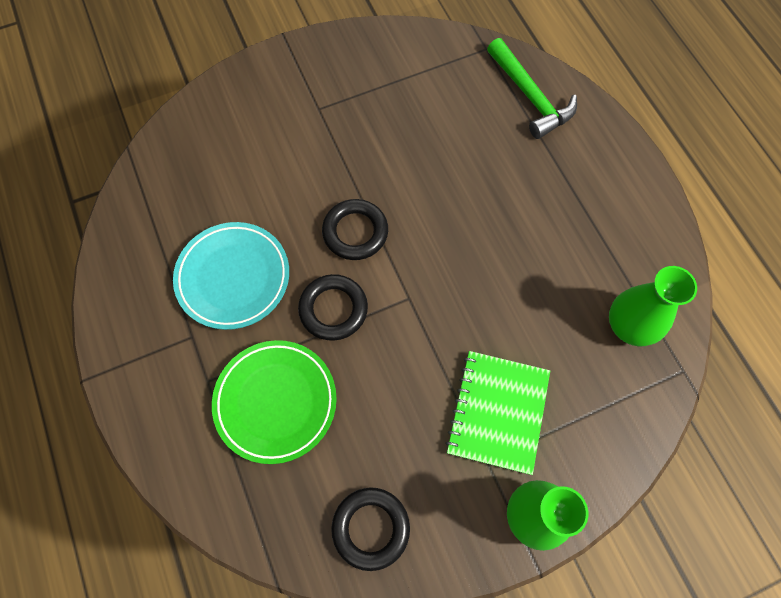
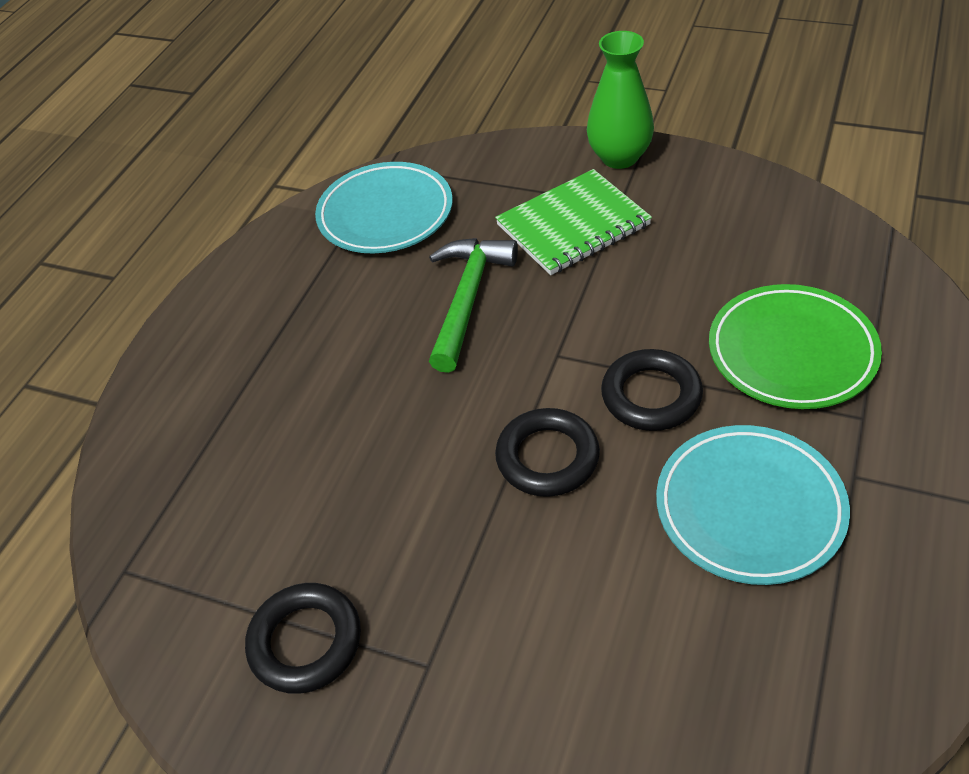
camera: 130 degrees left, 20 degrees down
black ring [331,487,410,571] -> black ring moved to [245,583,361,694]
green hammer [487,38,577,139] -> green hammer moved to [429,238,518,373]
green vase [609,266,697,346] -> turquoise plate [315,162,453,253]

